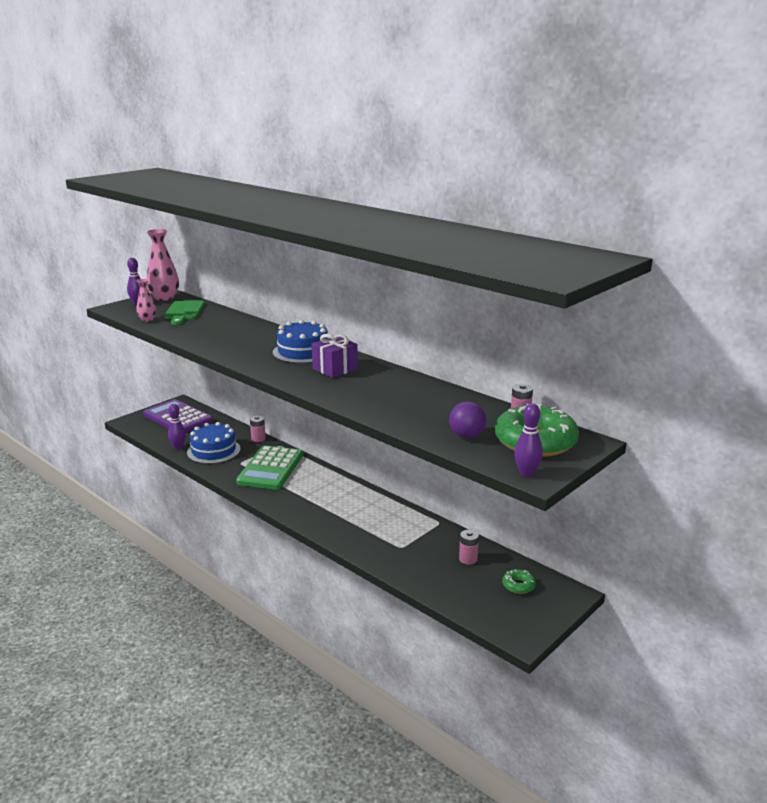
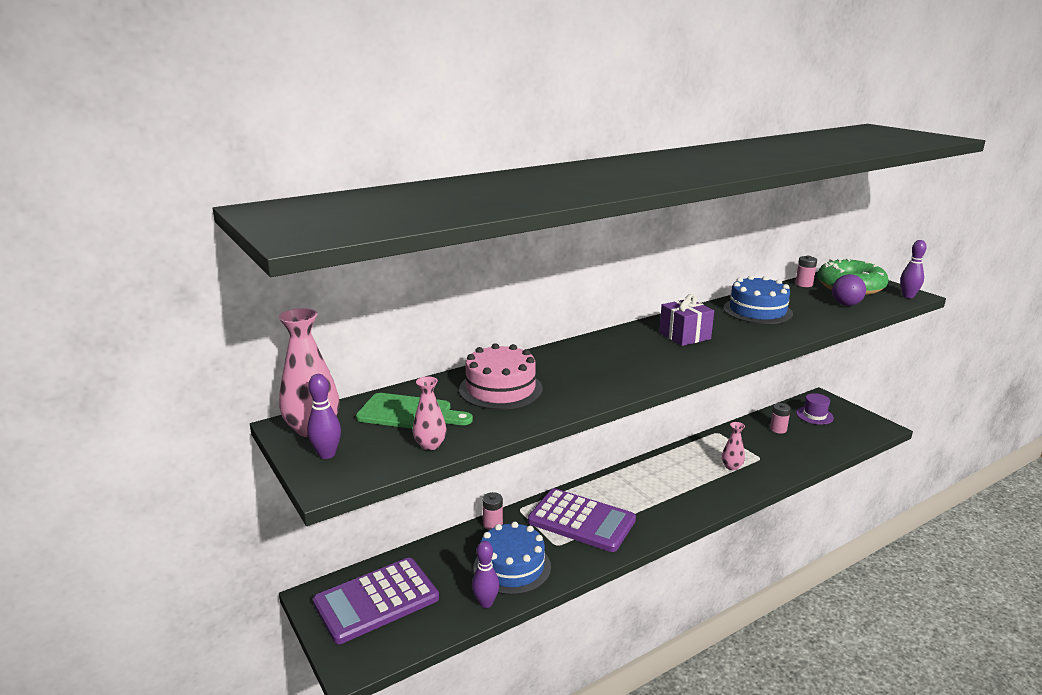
camera: 75 degrees left, 0 degrees up
green calculator [236,445,303,490] -> purple calculator [528,488,636,552]
blue cake [273,320,328,363] -> blue cake moved to [724,275,793,324]
green donut [502,569,536,594] -> purple hat [796,393,834,425]
none -> pink cake [459,343,543,410]
none -> pink vase [722,422,745,470]

